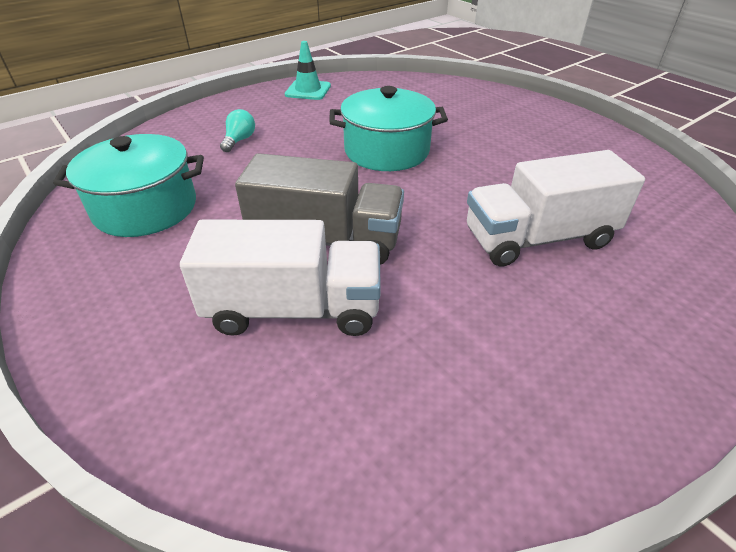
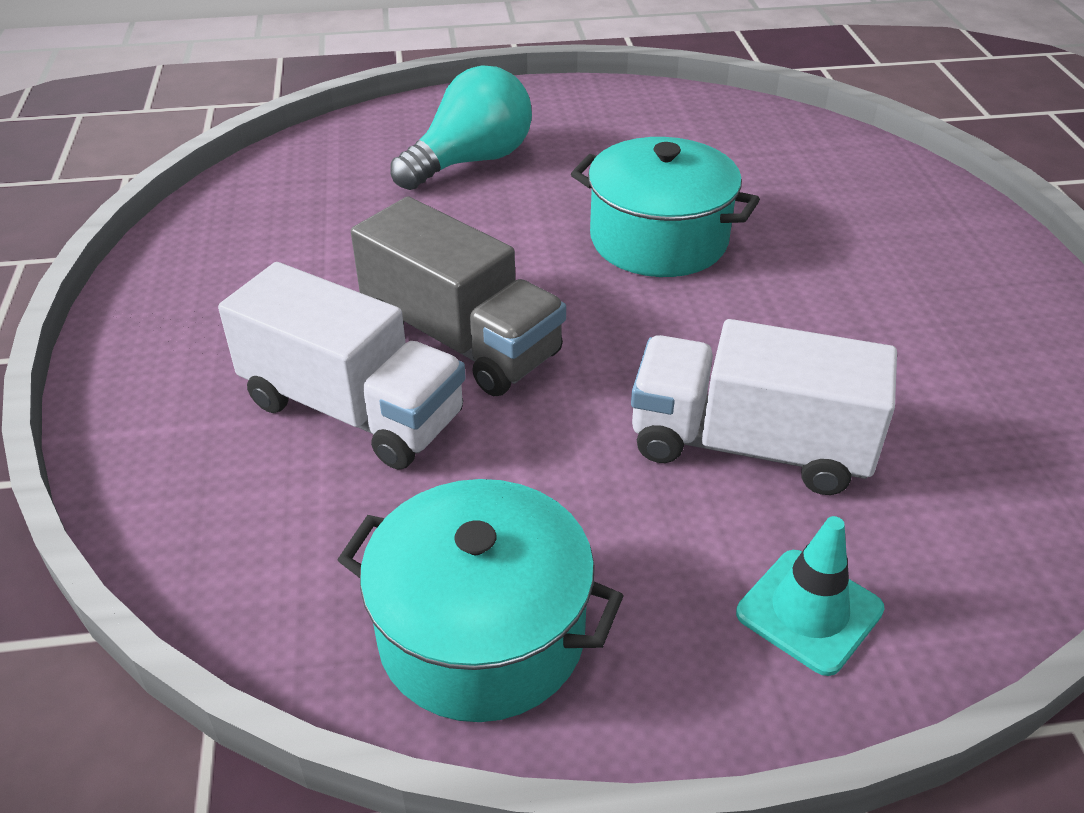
camera: 30 degrees right, 0 degrees up
turquoise pot [53,134,204,237] -> turquoise pot moved to [338,479,623,722]
turquoise light bulb [220,109,255,152] -> turquoise light bulb [390,65,532,190], size x2.08
turquoise traffic cone [285,41,331,100] -> turquoise traffic cone moved to [736,516,884,676]

